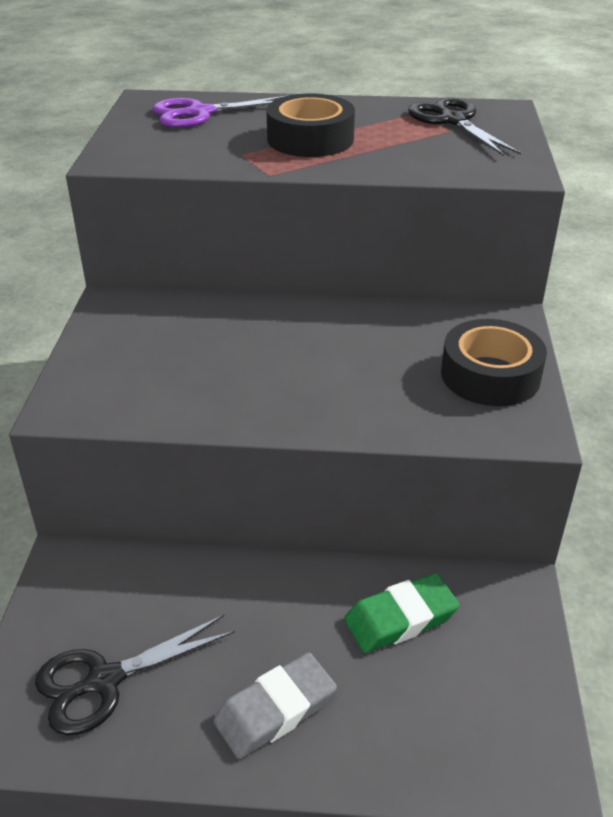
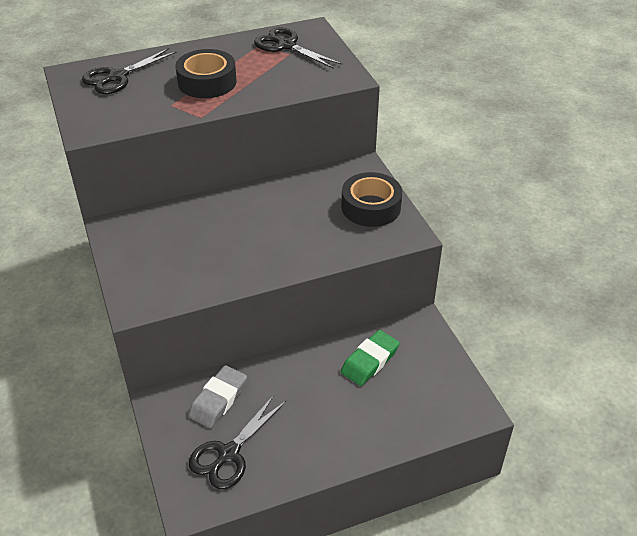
camera: 25 degrees left, 5 degrees up
purple scissors [152,95,289,128] -> black scissors [82,48,177,94]
grey eraser [213,653,337,759] -> grey eraser moved to [188,365,247,428]

